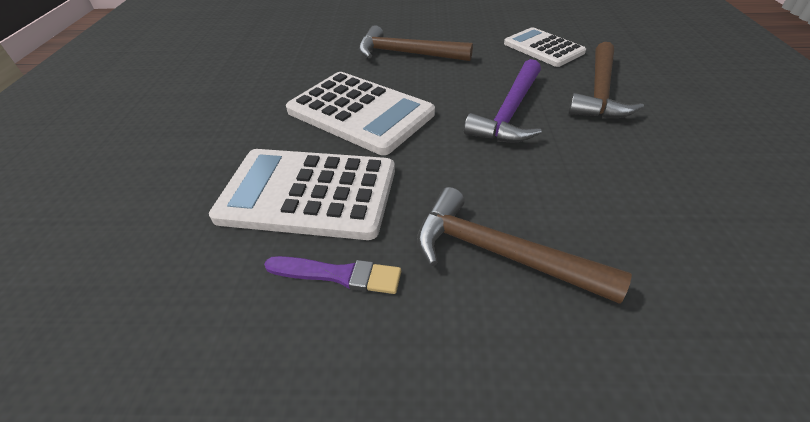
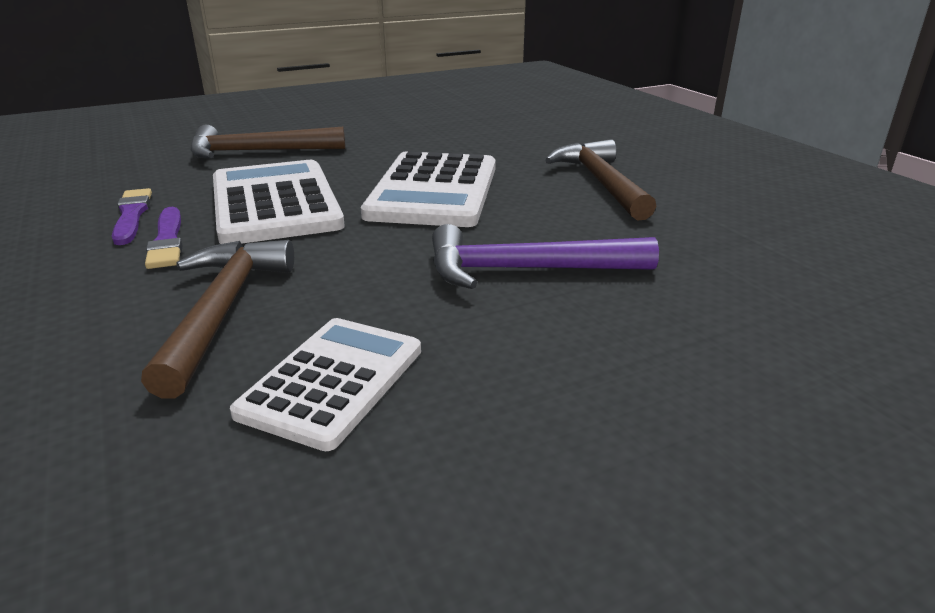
camera: 60 degrees right, 15 degrees down
white calculator [504,27,586,67] -> white calculator moved to [230,318,421,451]
brown hammer [568,42,644,118] -> brown hammer moved to [190,125,345,158]
none -> purple brush [112,188,152,245]

